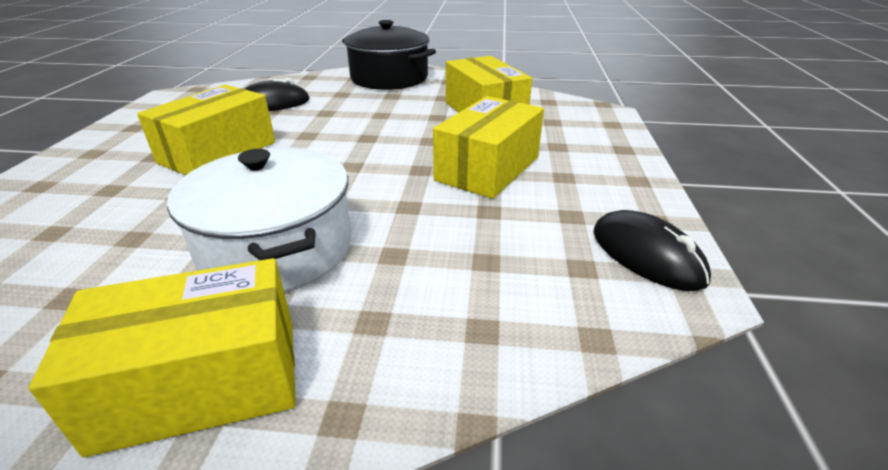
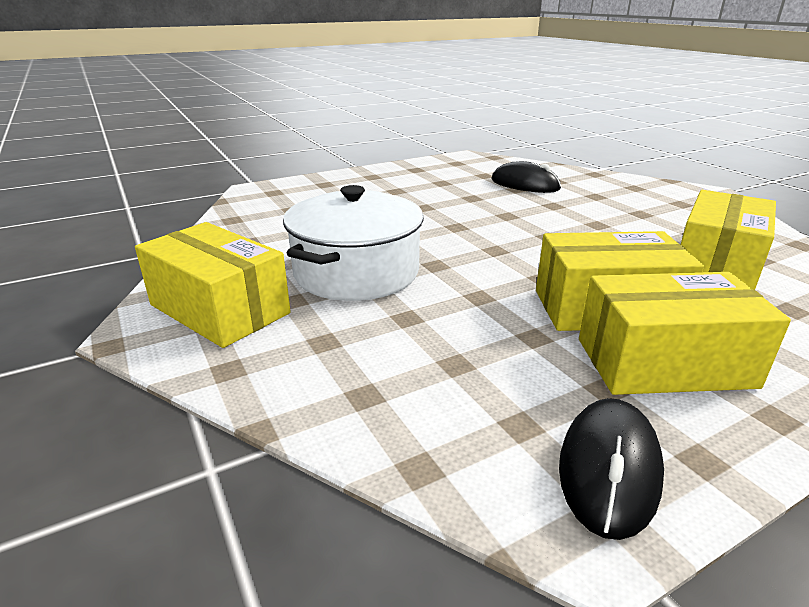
camera: 55 degrees right, 5 degrees down
yellow box [137,85,275,175] -> yellow box moved to [579,272,791,395]
black pot [342,20,436,90] -> none

